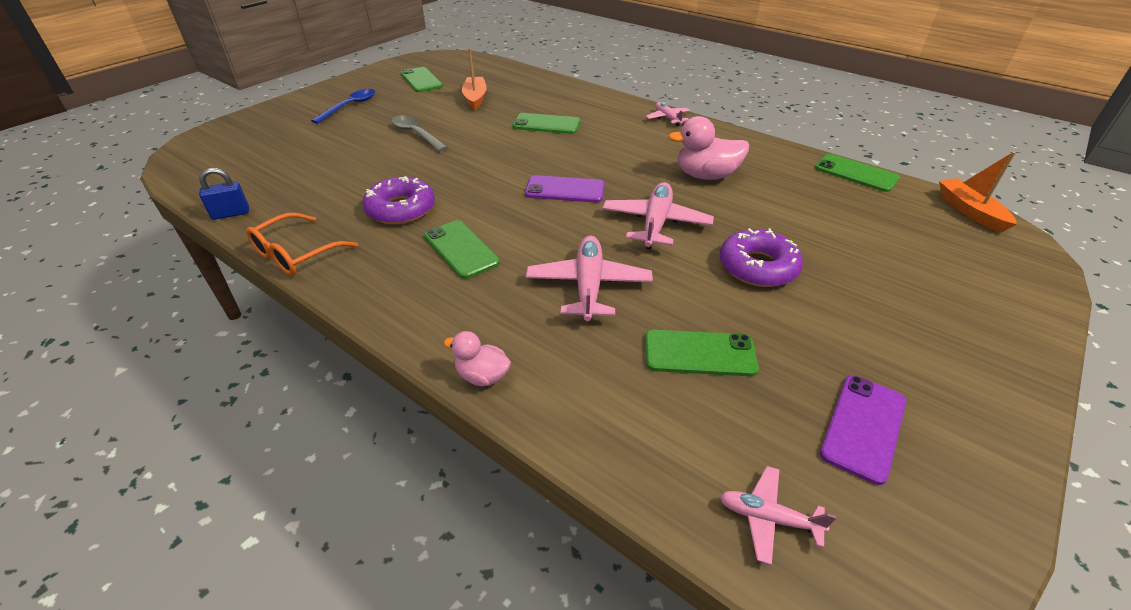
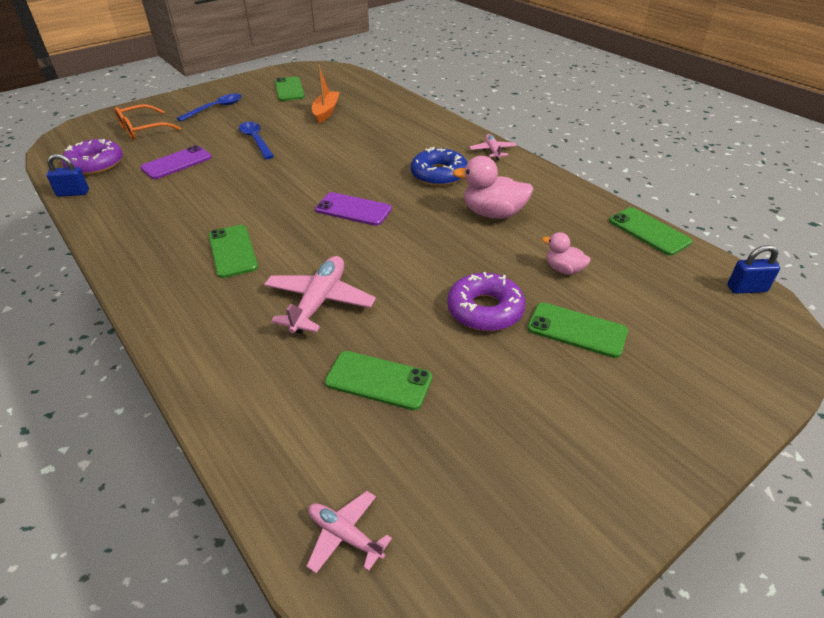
camera: 15 degrees right, 0 degrees up
orange glasses [246,213,358,275] -> orange glasses moved to [114,104,181,140]
purple donut [363,176,435,225] -> purple donut moved to [62,139,123,175]
grey spoon [392,115,448,152] -> blue spoon [239,122,274,159]
pink duck [443,331,511,386] -> pink duck moved to [542,232,591,275]
green phone [513,113,580,134] -> green phone moved to [527,303,628,358]
pink plane [602,182,714,249] -> none
purple phone [820,375,906,485] -> purple phone moved to [140,145,212,179]
orange boat [939,152,1017,232] -> blue padlock [727,245,780,294]
none -> blue donut [411,147,468,186]

